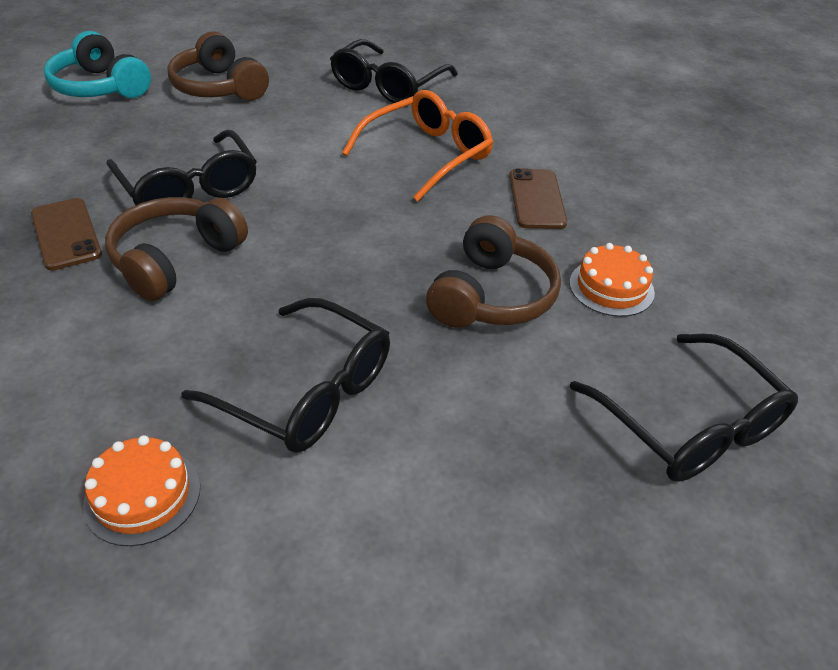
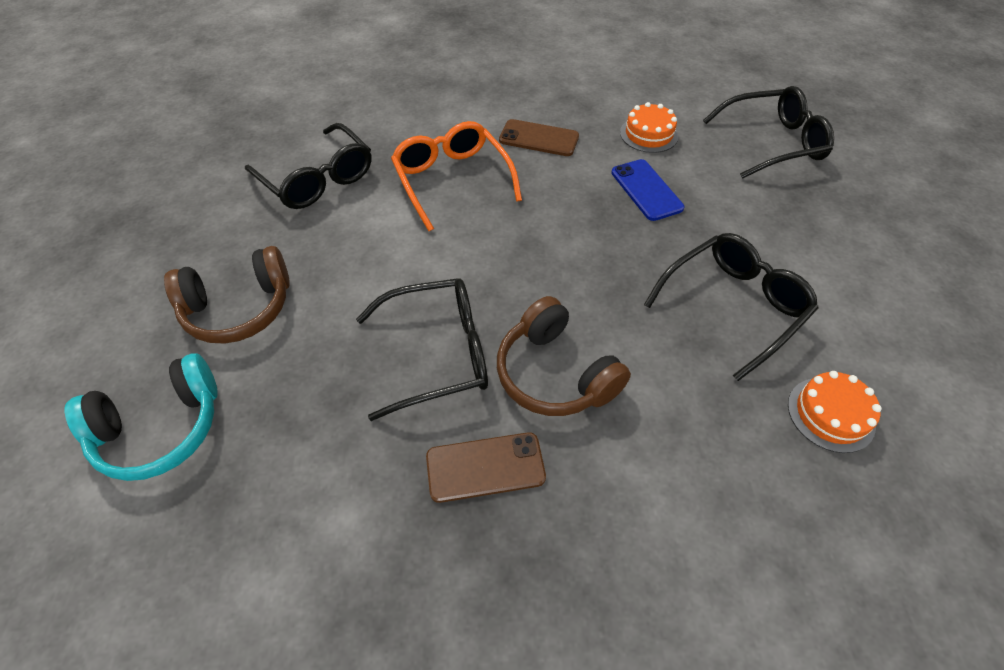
camera: 70 degrees left, 10 degrees up
brown headphones [426,215,561,328] -> blue phone [611,159,684,221]

